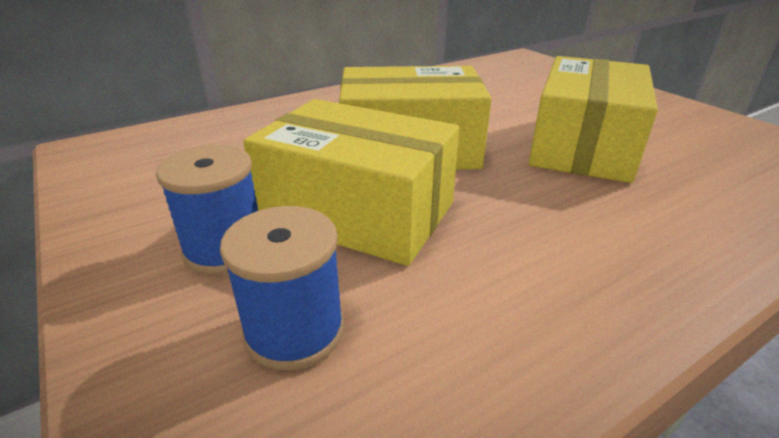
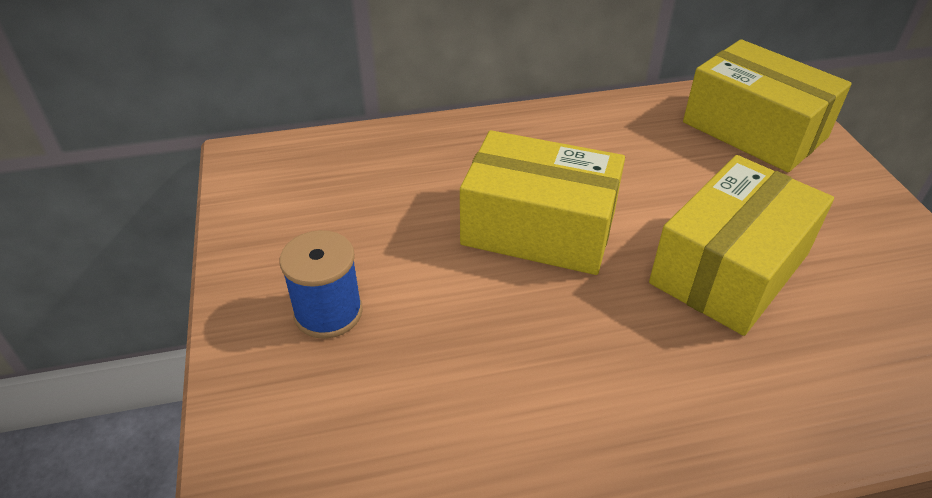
camera: 20 degrees right, 10 degrees up
blue spool [220,206,344,371] -> none
yellow box [243,99,459,266] -> yellow box moved to [683,39,852,172]

